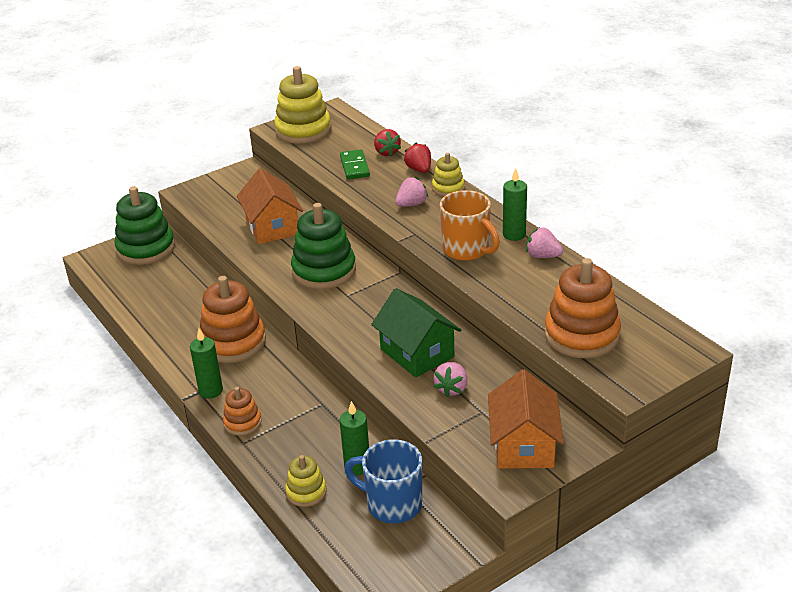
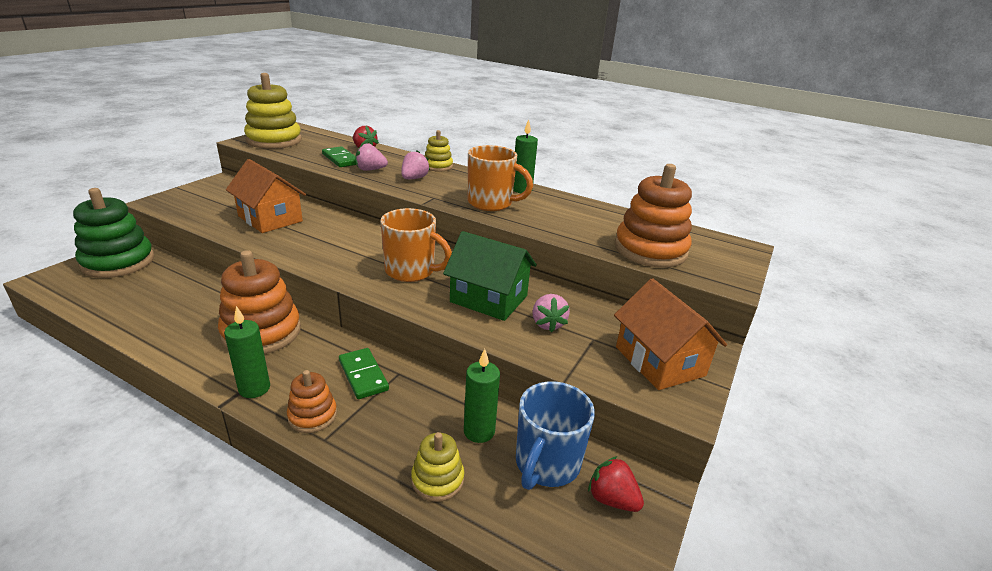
camera: 30 degrees left, 5 degrees down
green stacking toy [291,203,356,289] -> none
blue mug [344,439,422,524] -> blue mug turned 60 degrees counterclockwise [516,381,595,490]
red strawberry [404,143,431,173] -> red strawberry moved to [588,456,644,512]
pink strawberry [526,227,563,258] -> pink strawberry moved to [356,143,388,171]
none -> green domino [339,348,389,399]
none -> orange mug [381,208,452,282]

